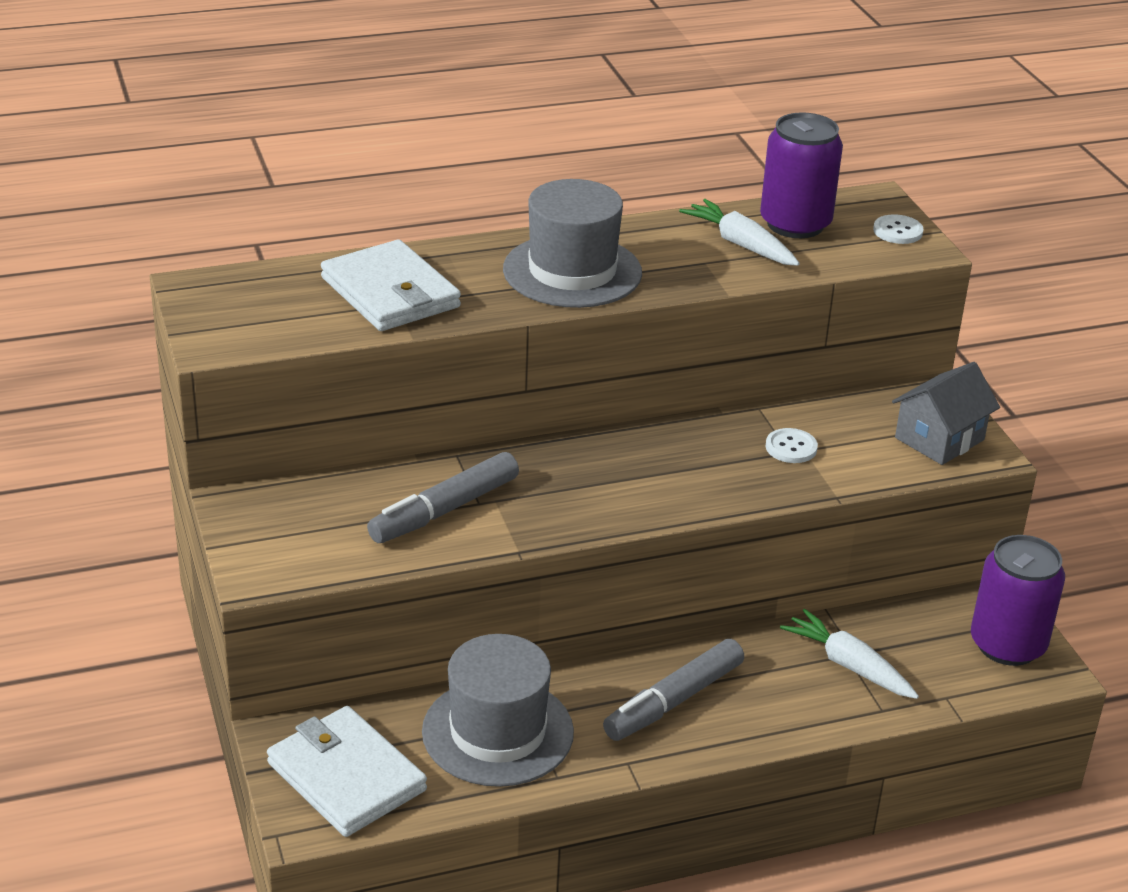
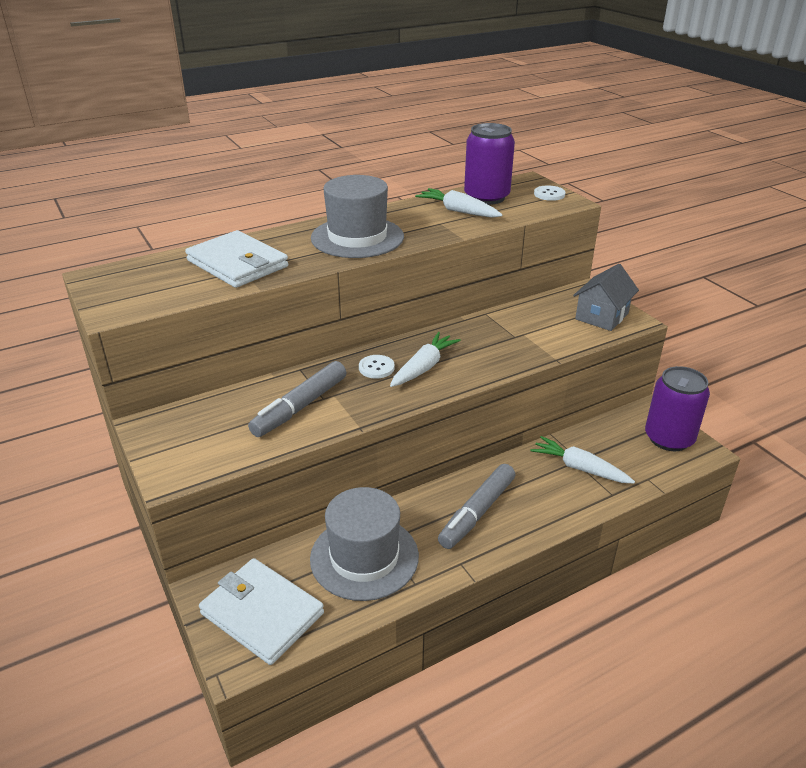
camera: 10 degrees left, 0 degrees up
white button [766,428,818,463] -> white button moved to [359,355,395,379]
none -> white carrot [390,332,461,387]

